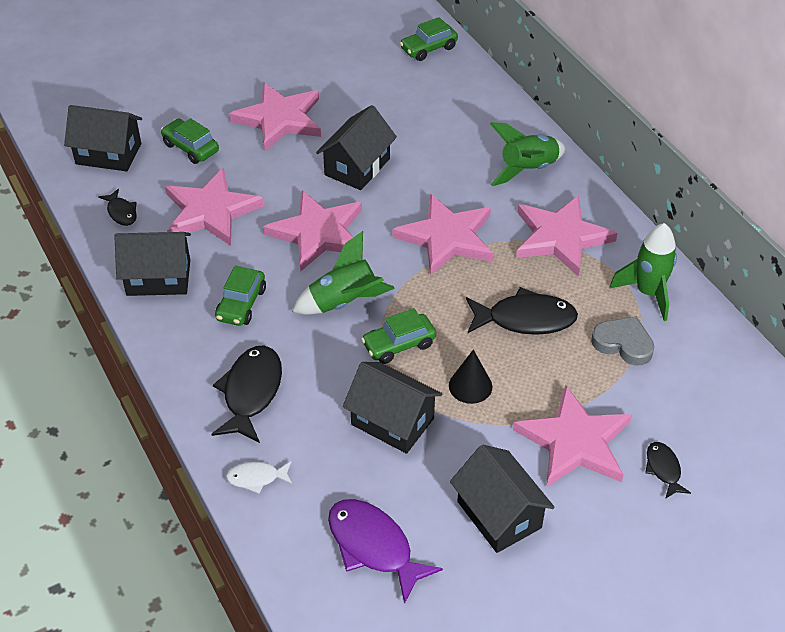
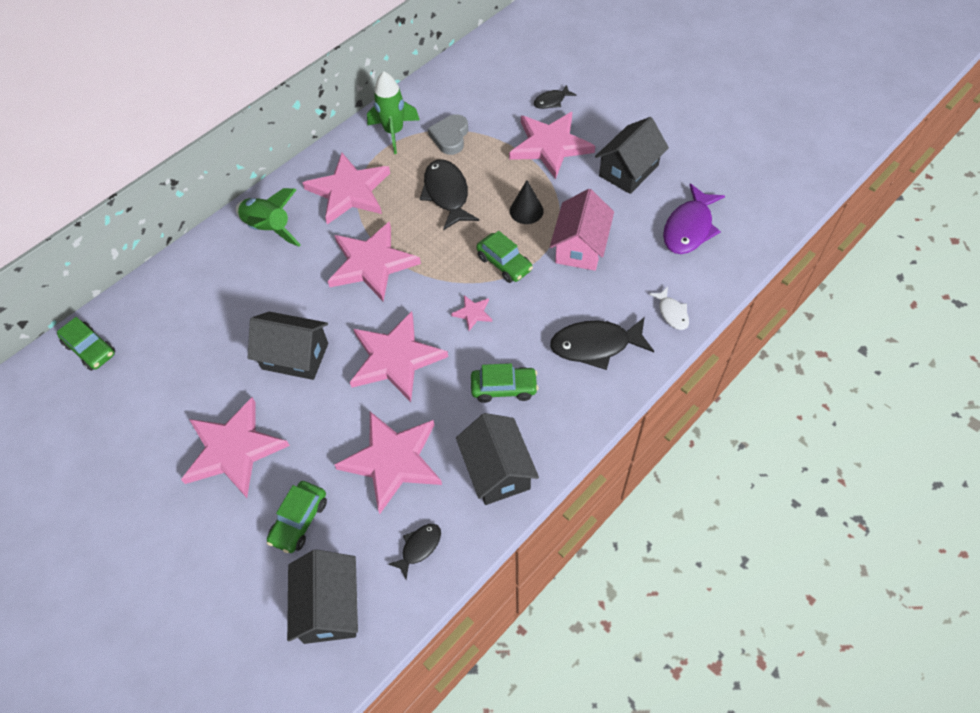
camera: 105 degrees left, 10 degrees up
green rocket [292,231,395,315] -> pink star [451,295,492,331]
black house [343,362,442,454] -> pink house [550,189,614,271]

